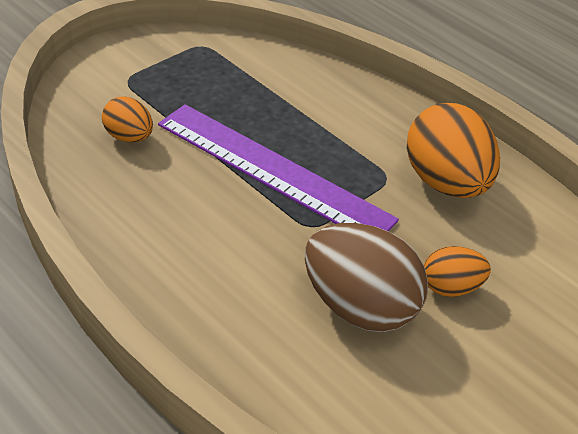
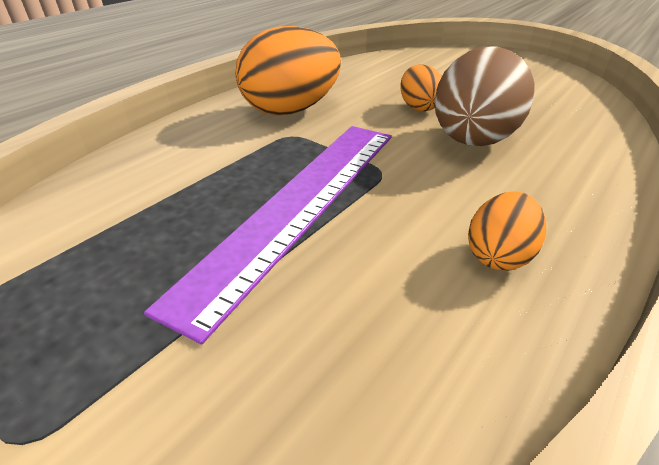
camera: 95 degrees left, 5 degrees down
orange egg [102,96,153,143] -> orange egg moved to [468,192,546,271]

